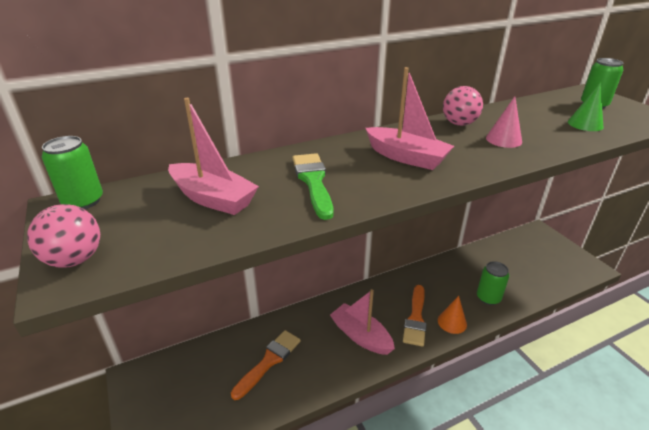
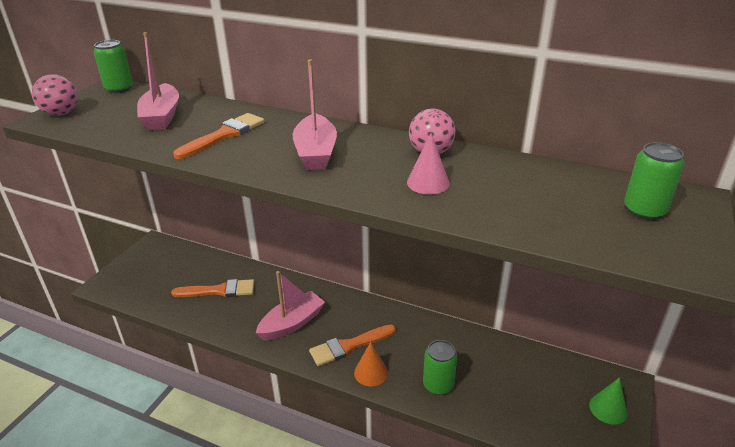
camera: 50 degrees right, 0 degrees up
green brush [292,153,334,220] -> orange brush [173,113,264,159]
pink boat [330,289,395,355] -> pink boat turned 45 degrees clockwise [256,271,325,341]
green cone [568,83,603,131] -> green cone moved to [589,377,628,425]

